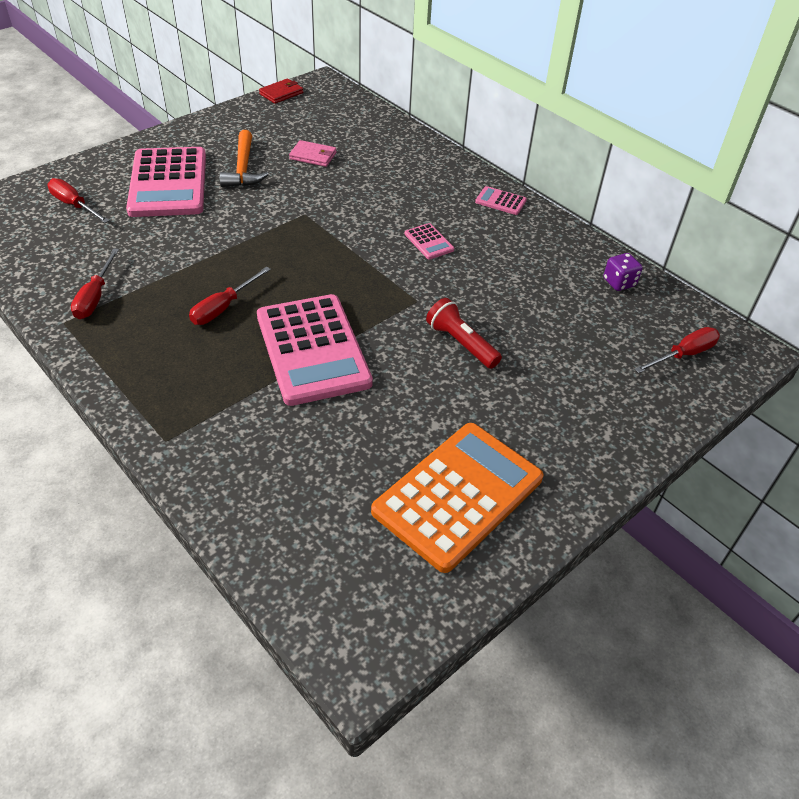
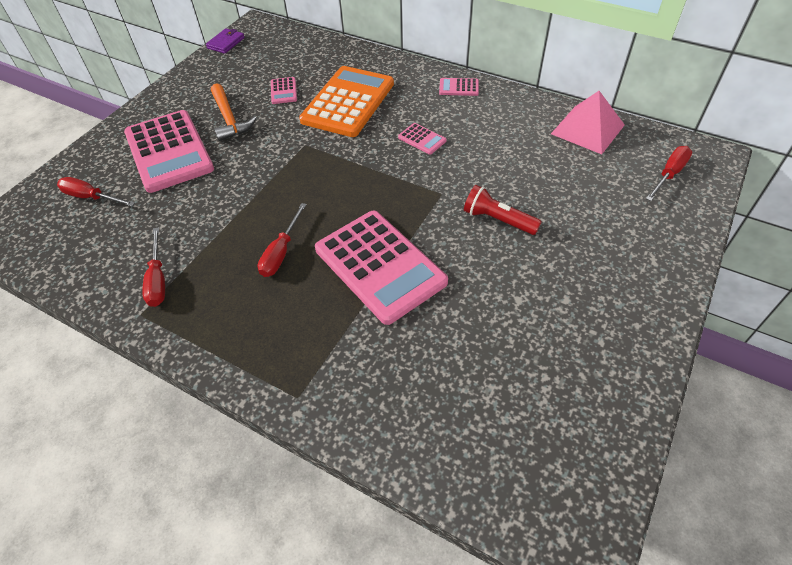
camera: 15 degrees left, 5 degrees up
red wallet [259,78,303,104] -> purple wallet [206,28,245,54]
pink wallet [289,140,337,167] -> pink calculator [271,77,297,104]
orange calculator [371,423,543,573] -> orange calculator moved to [299,66,394,137]
purple dice [604,253,642,291] -> pink pyramid [551,91,625,154]

